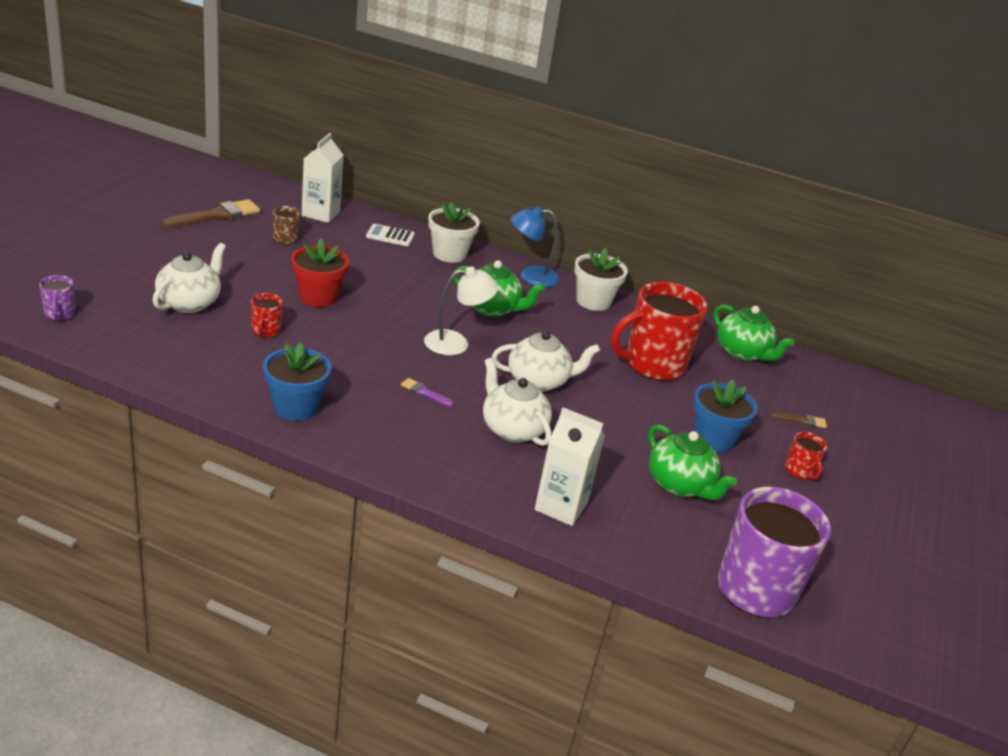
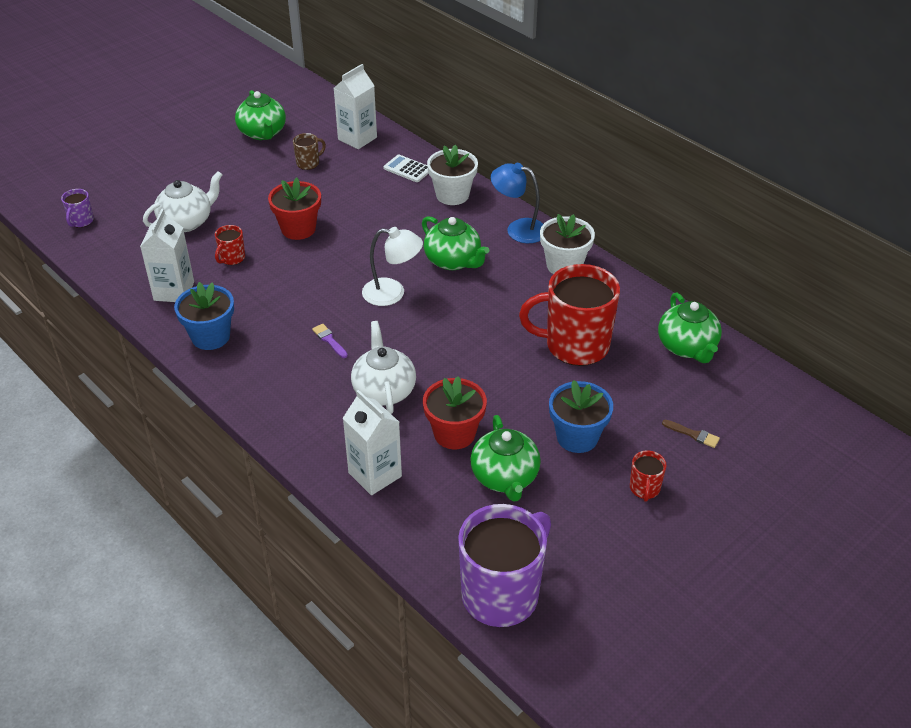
camera: 30 degrees right, 10 degrees up
brown brush [162,199,260,228] -> green teapot [235,90,286,140]
white teapot [492,331,600,392] -> none
none -> white carton [140,208,194,302]
none -> red flower pot [423,376,487,449]

